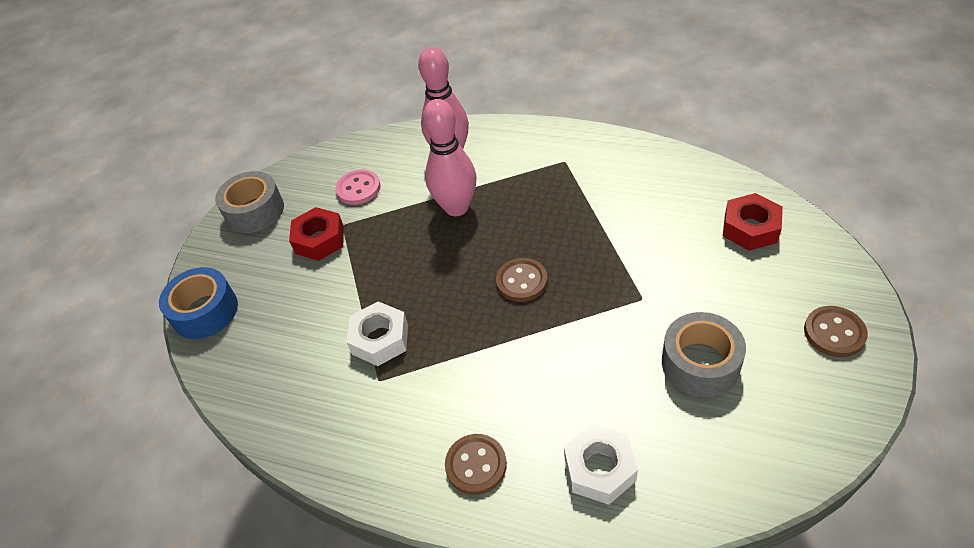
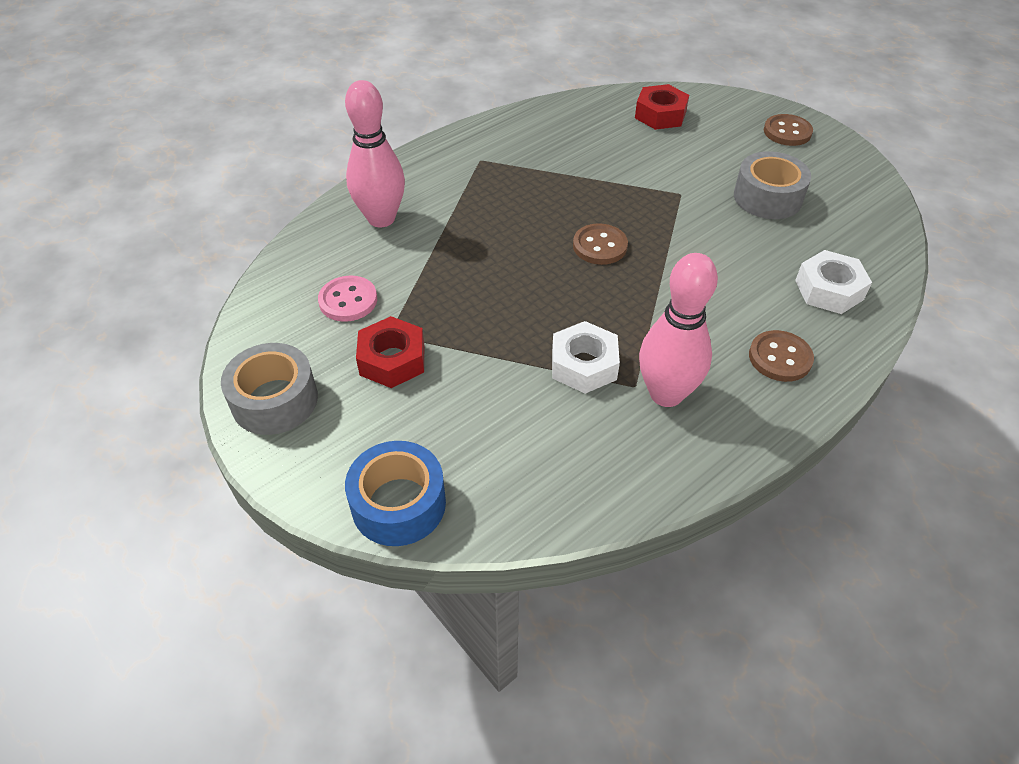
camera: 65 degrees left, 0 degrees up
pink bowling pin [423,99,476,216] -> pink bowling pin moved to [639,253,718,407]

